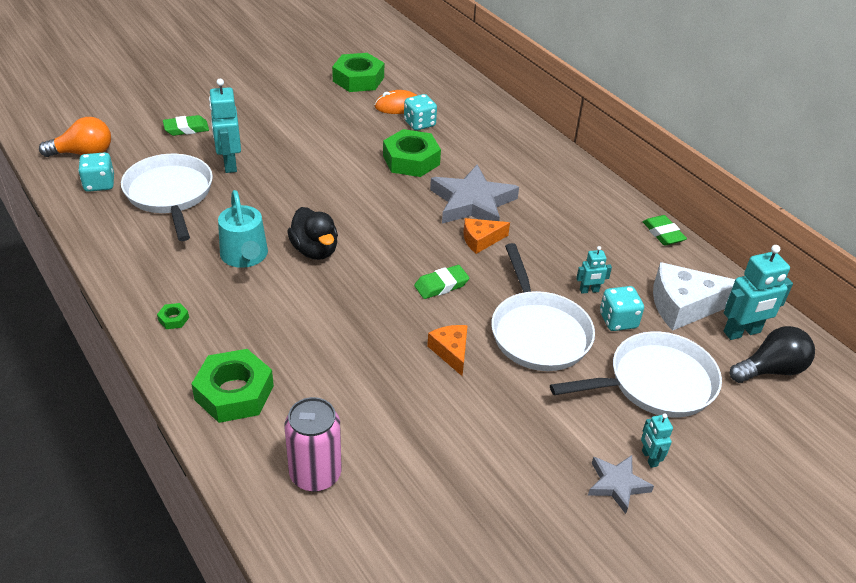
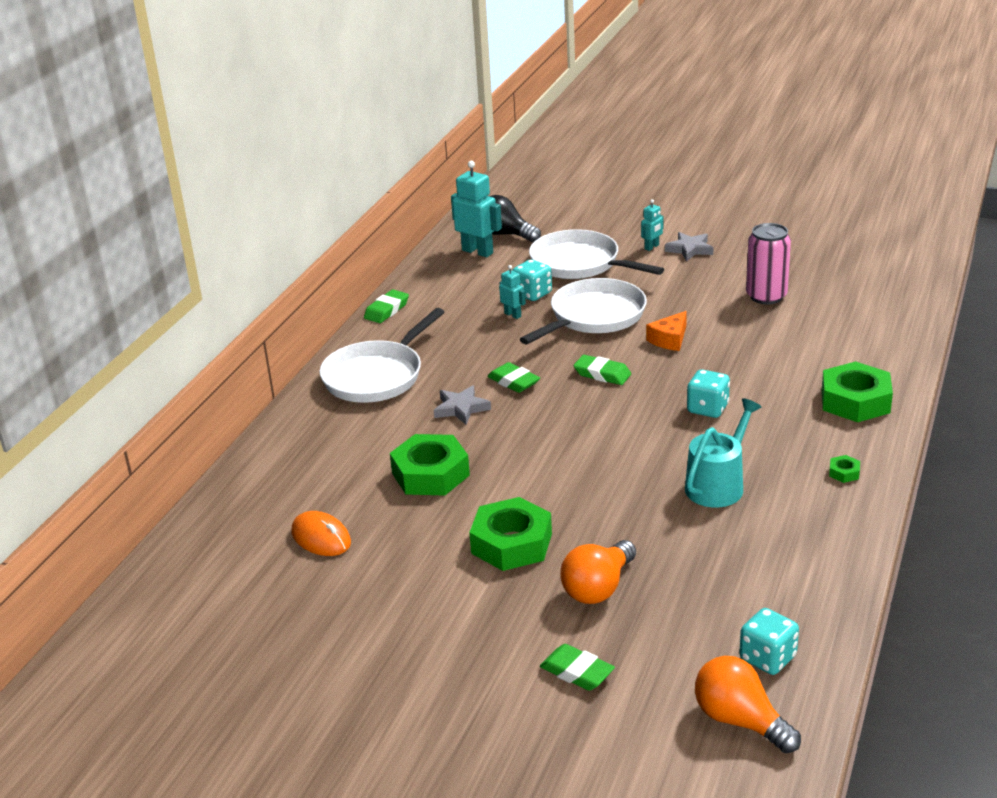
camera: 120 degrees left, 10 degrees down
white pan [121,154,213,241] -> white pan moved to [319,308,444,403]
turquoise robot [209,79,241,173] -> orange light bulb [560,540,636,604]
pink can [284,397,342,492] -> pink can moved to [746,223,791,305]
black duck [287,207,338,260] -> none
green nut [332,53,384,92] -> green nut moved to [469,497,552,571]
turquoise dice [404,94,437,131] -> turquoise dice moved to [687,369,730,418]
grey star [430,165,519,223] -> grey star [434,385,491,425], size x0.54
orange cheese [464,218,510,254] -> green eraser [487,362,540,393]
white cheese [653,262,735,331] -> none

